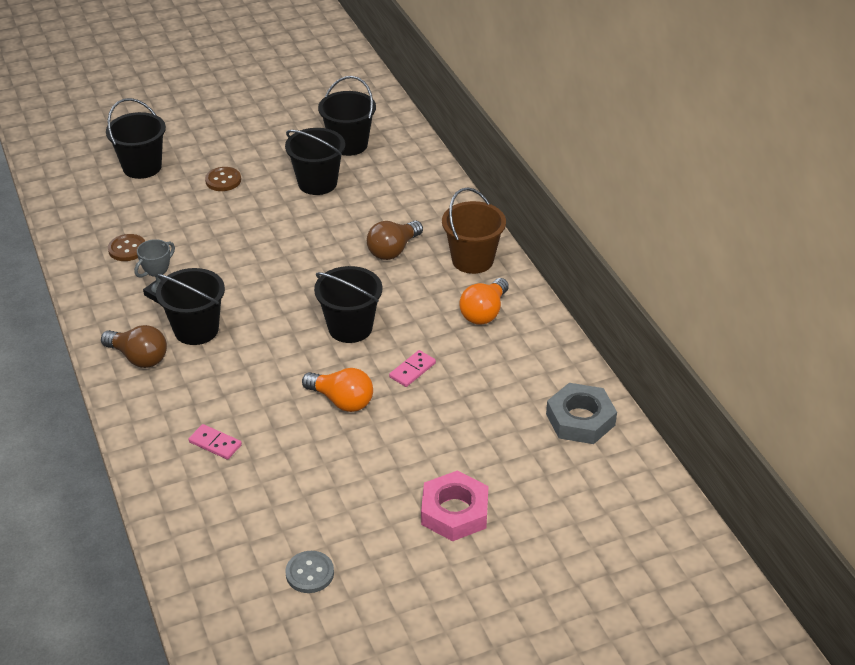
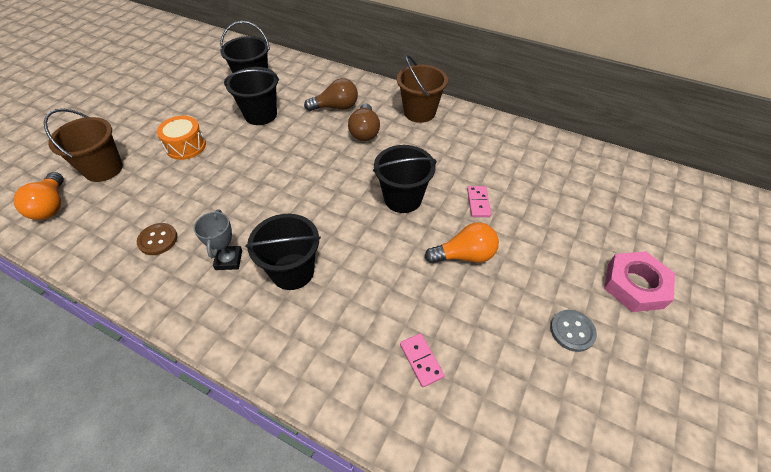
camera: 40 degrees left, 10 degrees up
brown light bulb [101,325,167,368] -> brown light bulb moved to [304,78,358,111]
black bucket [106,98,166,179] -> brown bucket [44,109,123,182]
pink domino [189,424,242,460] -> pink domino turned 75 degrees clockwise [400,333,445,387]
brown button [205,167,241,191] -> orange drum [157,116,206,160]
grey button [285,551,334,593] -> grey button moved to [550,310,597,352]
orange light bulb [459,278,509,325] -> orange light bulb moved to [13,172,64,220]
grey nut [546,383,617,444] -> none

